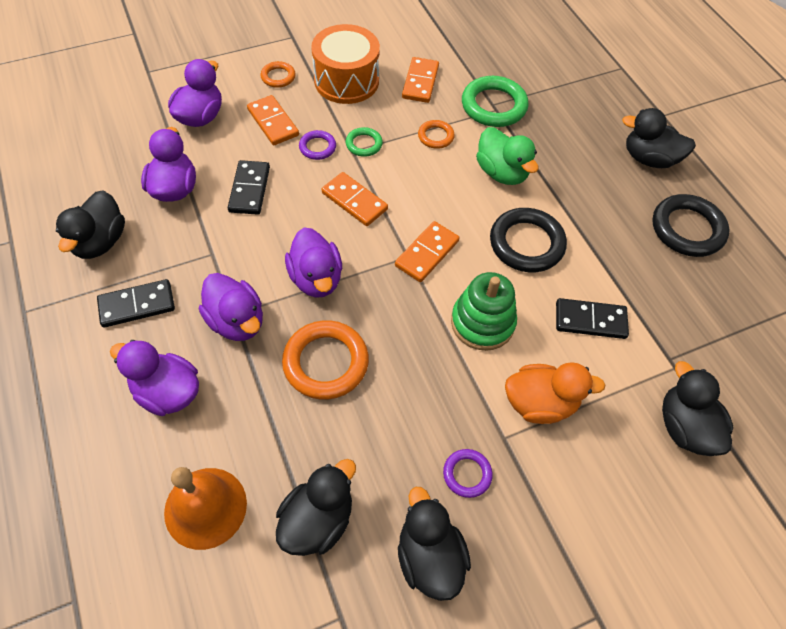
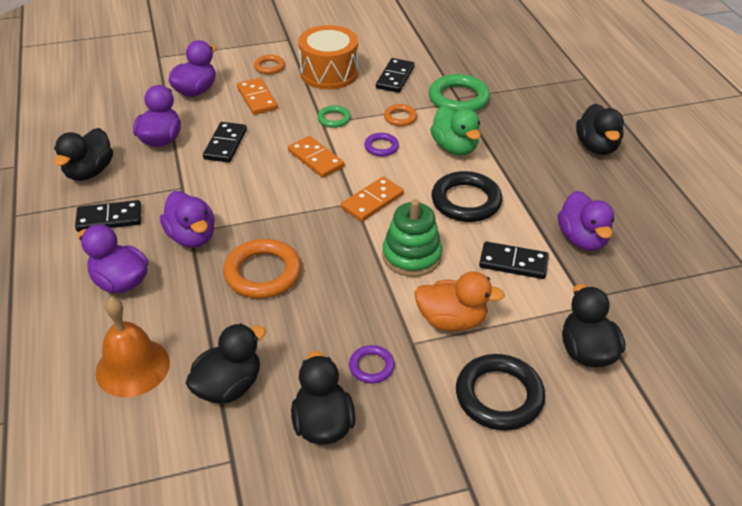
camera: 10 degrees right, 15 degrees down
purple duck [285,228,342,298] -> purple duck moved to [558,191,614,251]
purple ring [299,130,336,160] -> purple ring moved to [364,133,399,156]
orange domino [402,57,439,103] -> black domino [376,58,415,93]
black duck [622,108,696,168] -> black duck turned 120 degrees counterclockwise [576,104,624,155]
black ring [652,194,730,257] -> black ring moved to [456,354,545,430]

